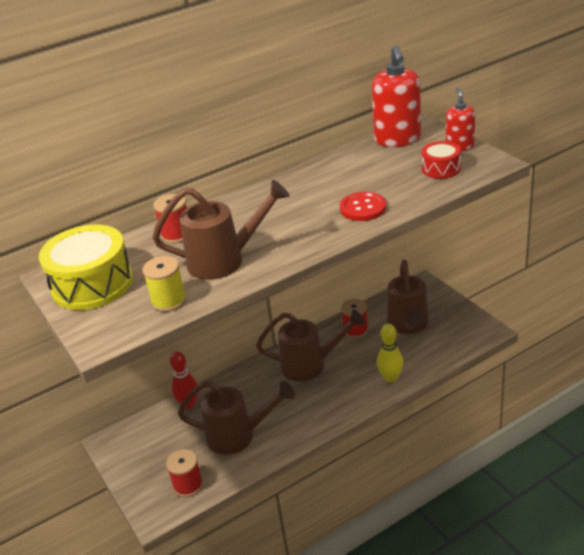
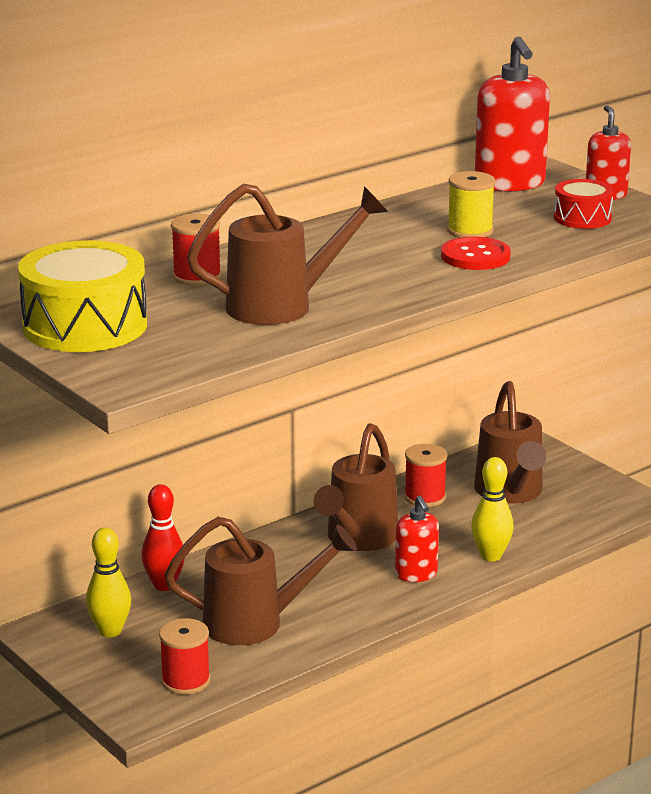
camera: 10 degrees left, 10 degrees down
yellow spool [142,256,186,312] -> yellow spool moved to [447,171,495,238]
brown watering can [256,310,365,381] -> brown watering can turned 120 degrees clockwise [313,423,398,551]
none -> yellow bowling pin [86,527,131,638]
none -> red soap dispenser [395,496,439,582]

